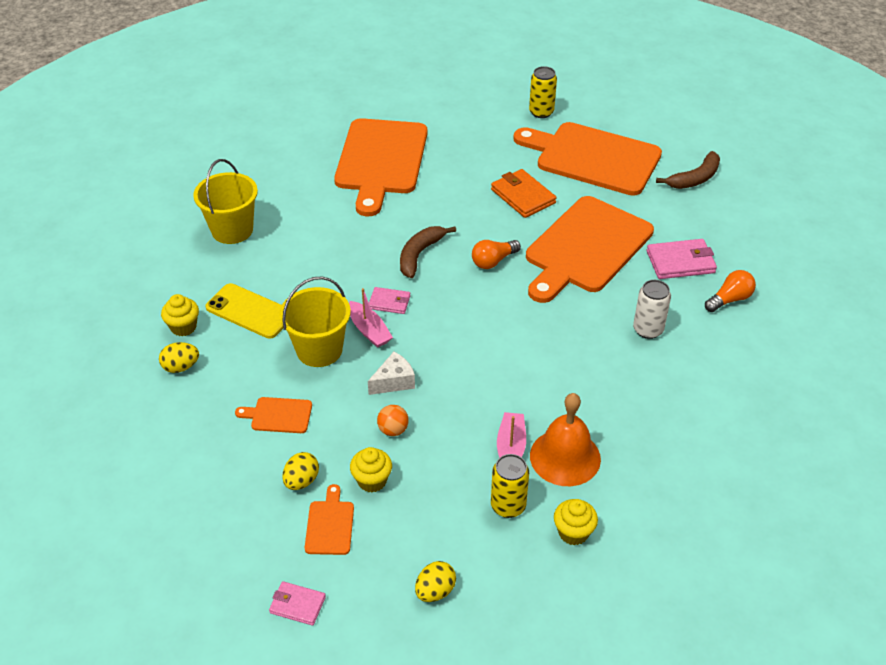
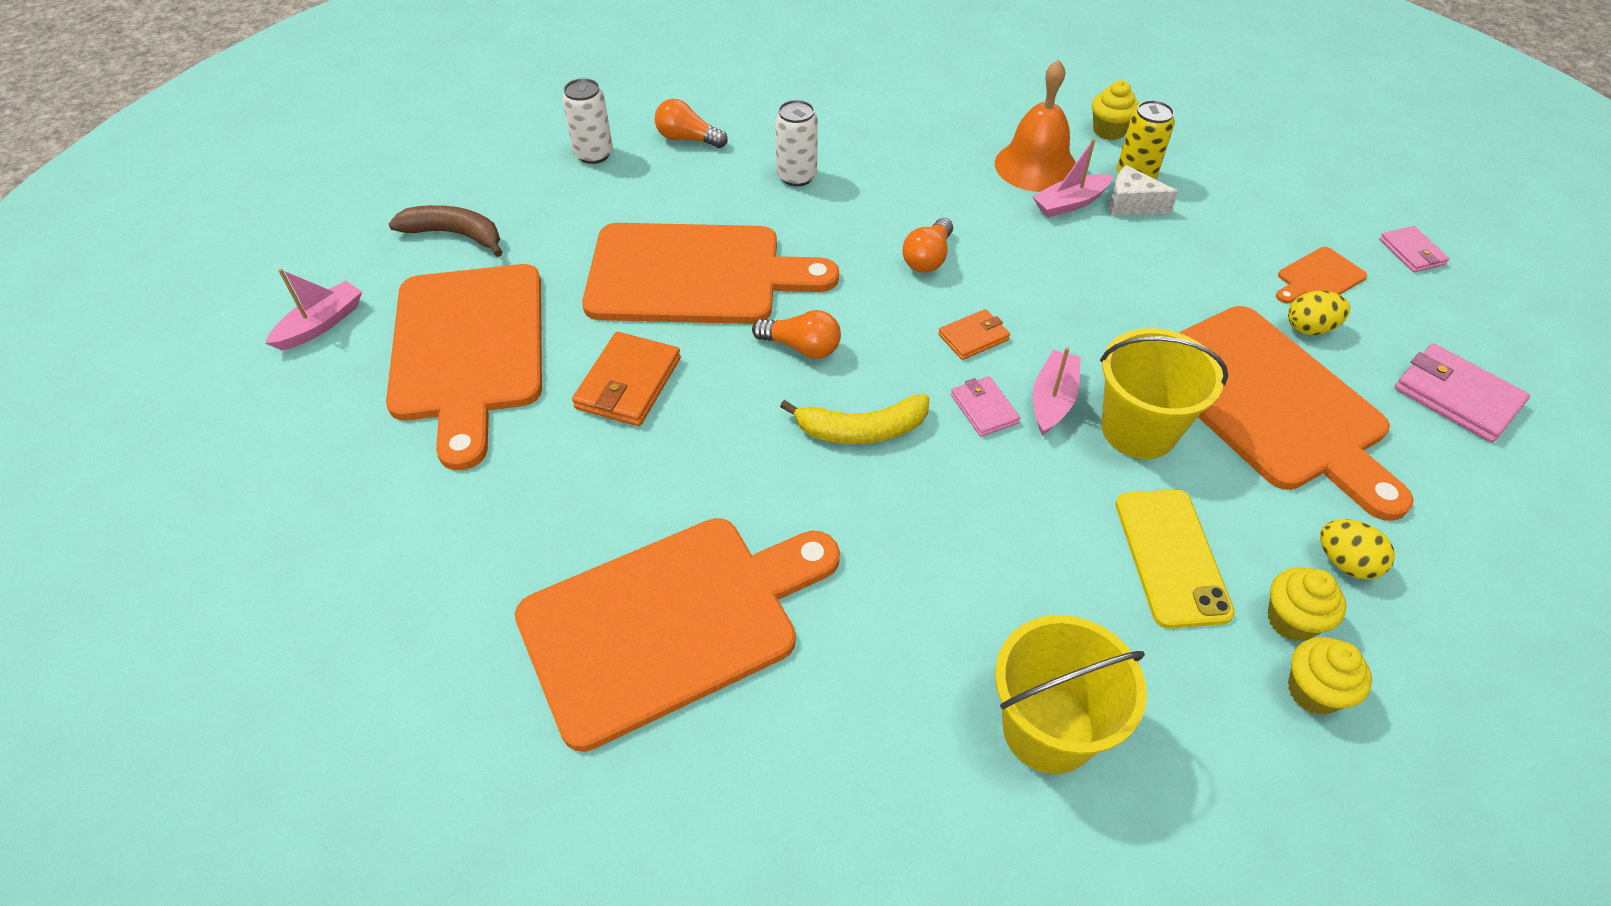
camera: 125 degrees left, 5 degrees up
orange cutting board [235,397,312,433] -> orange cutting board [1179,306,1414,521], size x2.45
yellow cupcake [350,447,392,493] -> yellow cupcake moved to [1288,637,1372,715]
white cheese [368,352,415,395] -> white cheese moved to [1109,165,1178,216]
orange ball [377,405,409,436] -> none
brown banana [400,226,456,278] -> yellow banana [780,394,929,444]
yellow egg [415,561,456,602] -> none
yellow can [529,66,557,118] -> none
pink wallet [647,239,717,279] -> pink wallet moved to [1395,344,1530,443]
none -> pink boat [265,269,362,351]
none -> white can [562,78,613,164]
none -> orange light bulb [903,218,953,273]
none -> orange wallet [938,309,1010,360]

